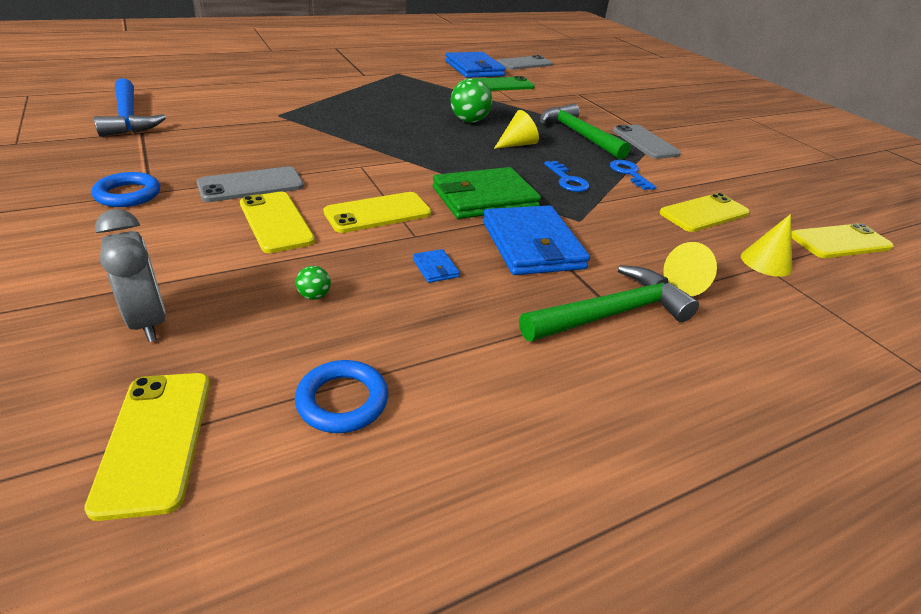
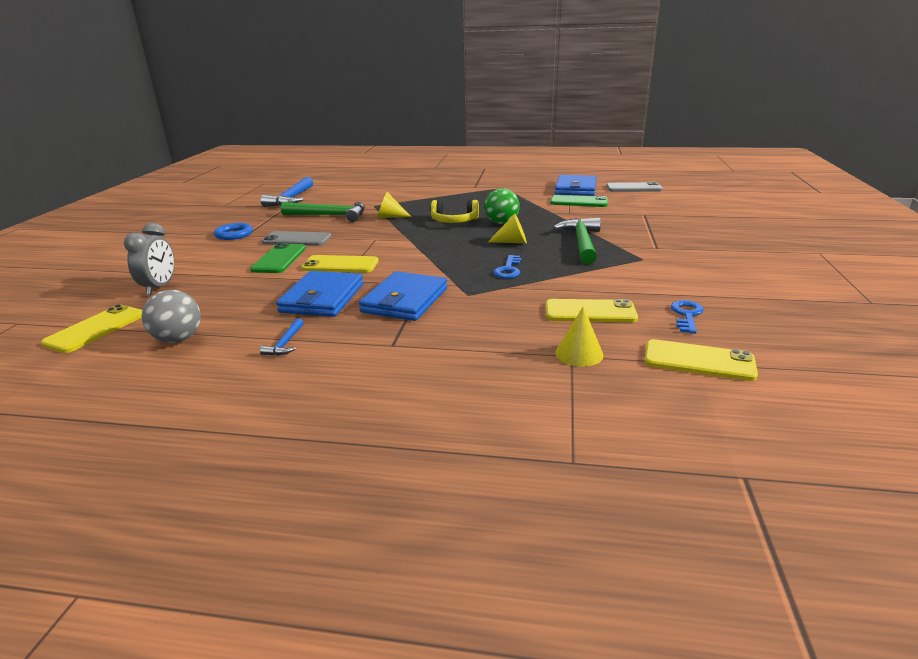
camera: 40 degrees right, 10 degrees down
yellow phone [240,191,315,253] -> green phone [250,243,306,273]
blue ring [295,360,388,433] -> grey ball [142,290,201,343]
green ball [296,266,331,300] -> none
blue wallet [413,249,460,283] -> blue wallet [276,271,363,317], size x2.50
green wallet [433,167,541,219] -> none
green hammer [519,265,699,342] -> green hammer moved to [281,202,365,222]
blue key [610,160,656,190] -> blue key moved to [671,300,704,334]
grey phone [613,125,681,159] -> none
yellow cone [663,242,717,296] -> yellow cone moved to [377,192,411,218]
none -> blue hammer [260,318,304,356]
none -> yellow headphones [431,200,479,223]

